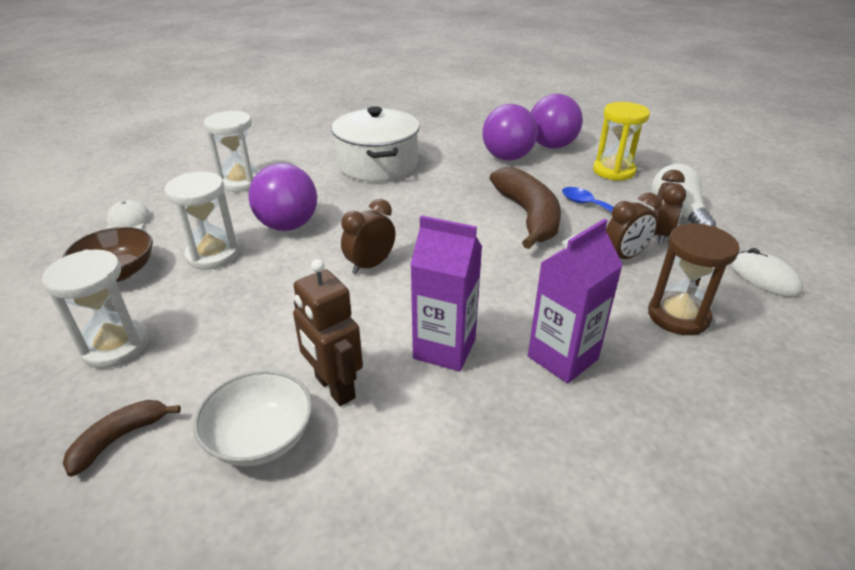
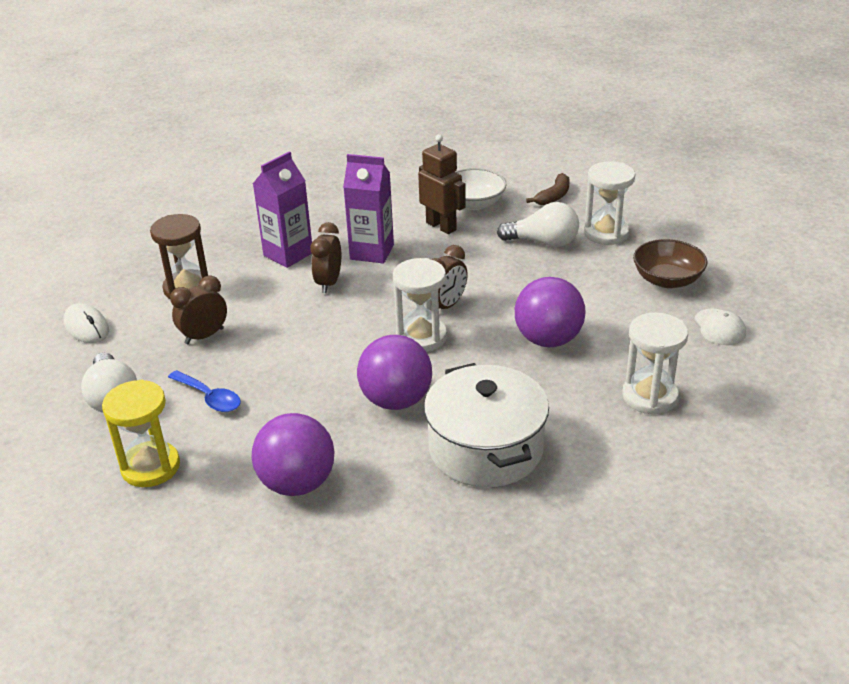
camera: 175 degrees right, 0 degrees up
white hourglass [164,172,239,270] -> white hourglass moved to [393,258,447,352]
brown banana [490,167,561,249] -> none
purple ball [531,94,583,149] -> purple ball moved to [357,335,432,410]
brown clock [654,170,686,244] -> brown clock moved to [310,222,341,293]
none -> white light bulb [497,202,579,247]

